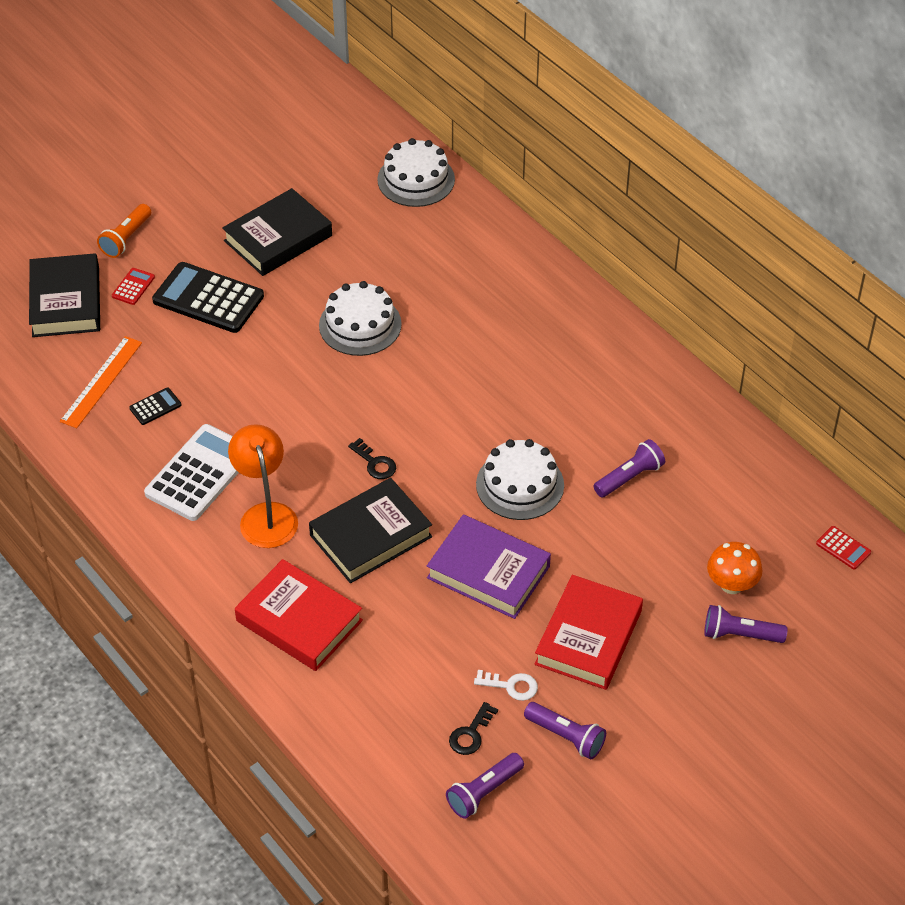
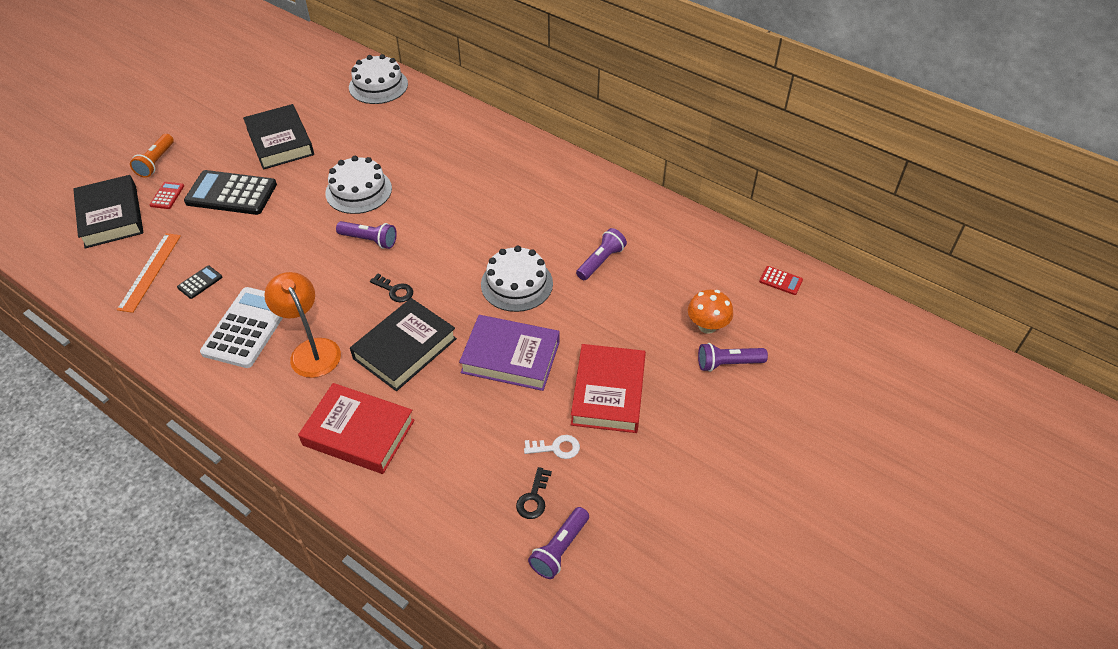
camera: 15 degrees left, 0 degrees up
black book [222,188,332,276] -> black book turned 60 degrees counterclockwise [243,104,314,170]
purple flashlight [524,702,606,759] -> purple flashlight moved to [336,221,397,249]

